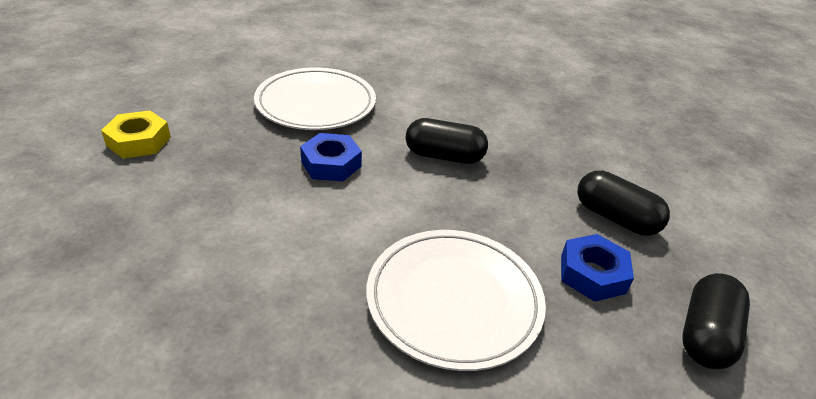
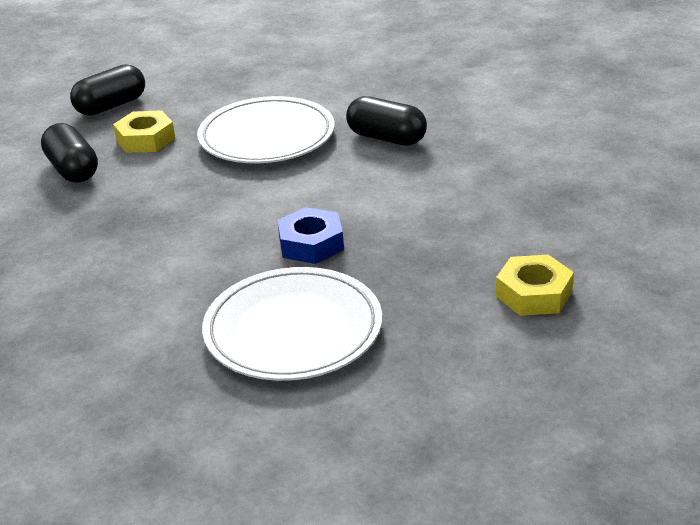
camera: 155 degrees left, 5 degrees down
black capsule [406,118,488,164] -> black capsule moved to [346,96,427,145]
blue nut [561,234,634,302] -> yellow nut [113,110,175,153]

